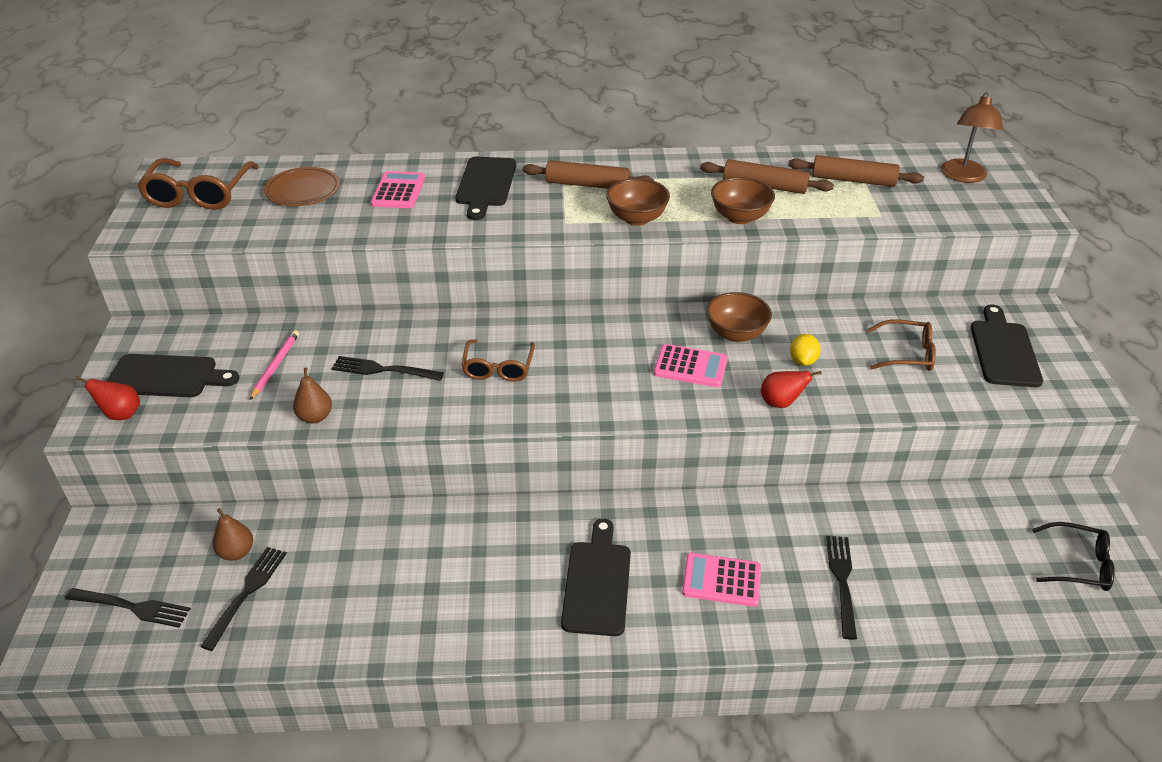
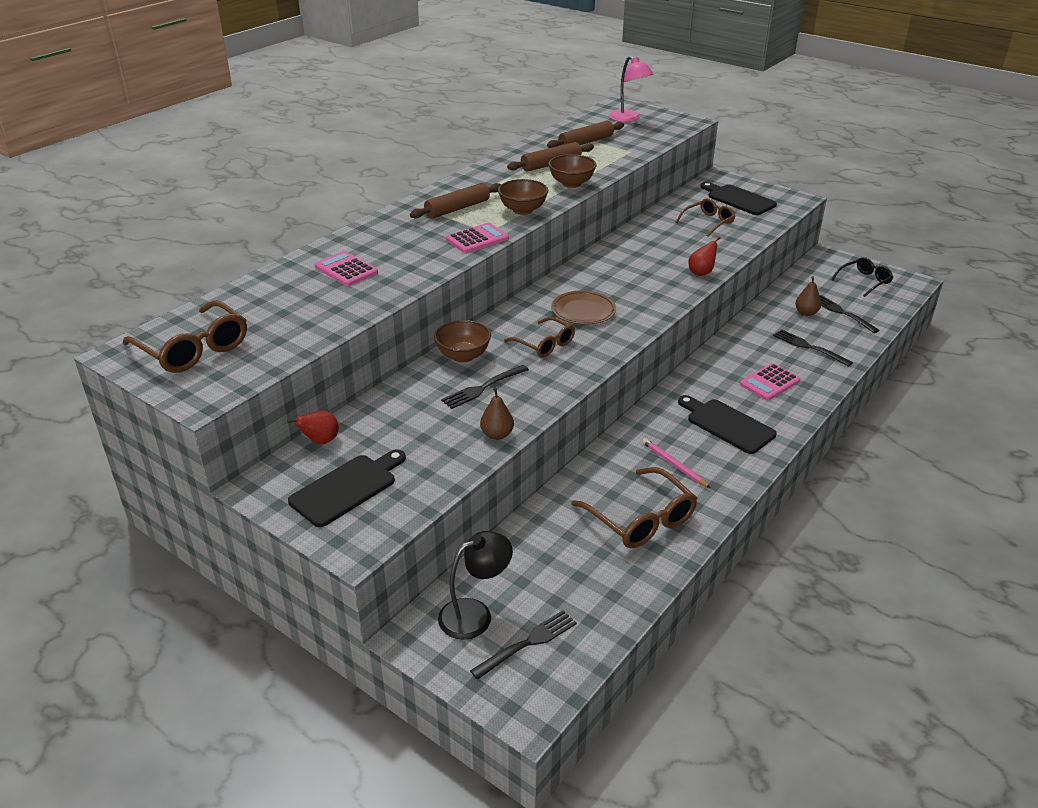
camera: 50 degrees left, 5 degrees down
red pear [75,376,140,420] -> red pear moved to [287,410,339,444]
black fork [200,547,287,651] -> black fork moved to [820,295,879,333]
brown pear [213,508,253,561] -> brown pear moved to [795,276,821,316]
pink pencil [250,330,299,400] -> pink pencil moved to [642,438,711,488]
brown plate [264,167,340,206] -> brown plate moved to [551,290,616,325]
black cutting board [455,157,516,220] -> none
pink calculator [654,344,728,387] -> pink calculator moved to [446,223,509,253]
brown bowl [706,292,772,342] -> brown bowl moved to [434,320,491,363]
yellow lemon [790,334,821,366] -> none
brown lamp [941,92,1003,183] -> pink lamp [609,56,654,122]
none -> black lamp [438,531,513,640]
none -> brown glasses [571,467,697,548]

